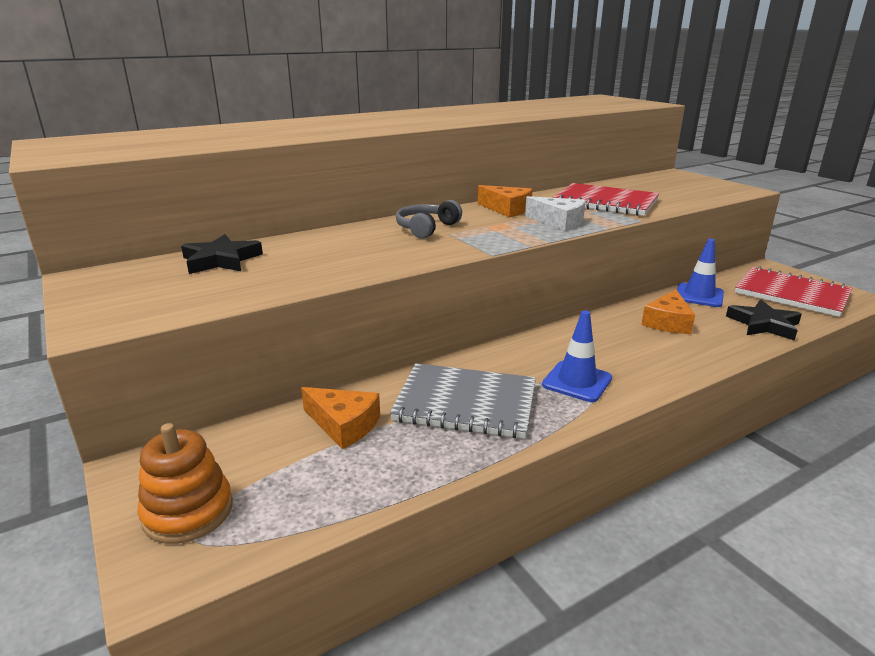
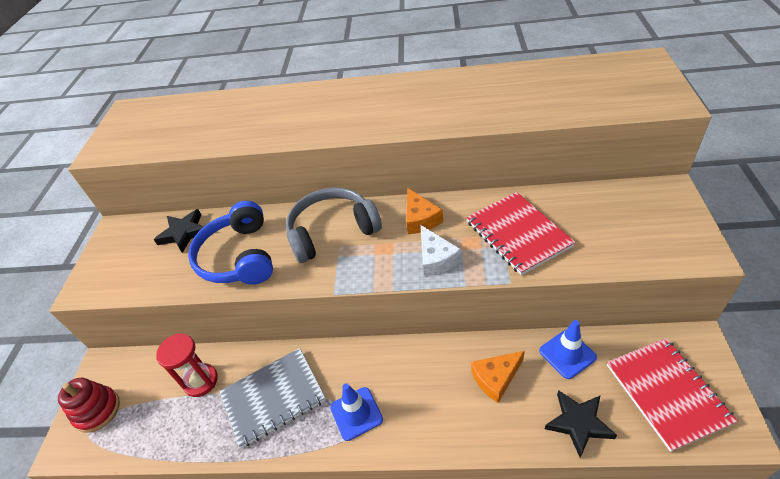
camera: 40 degrees right, 20 degrees up
orange stacking toy [137,423,233,544] -> red stacking toy [58,378,120,433]
orange cheese [301,387,380,449] -> red hourglass [156,333,218,397]
grey notebook [390,363,536,439] -> grey notebook turned 75 degrees counterclockwise [220,348,326,448]
grey headphones [396,200,462,239] -> grey headphones [286,188,382,263], size x1.72
none -> blue headphones [188,201,273,285]

